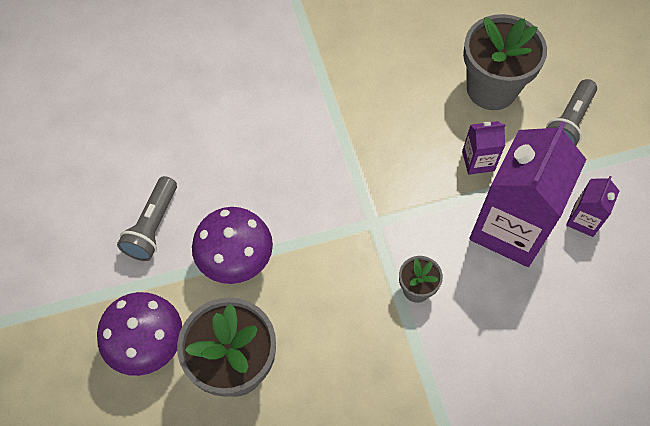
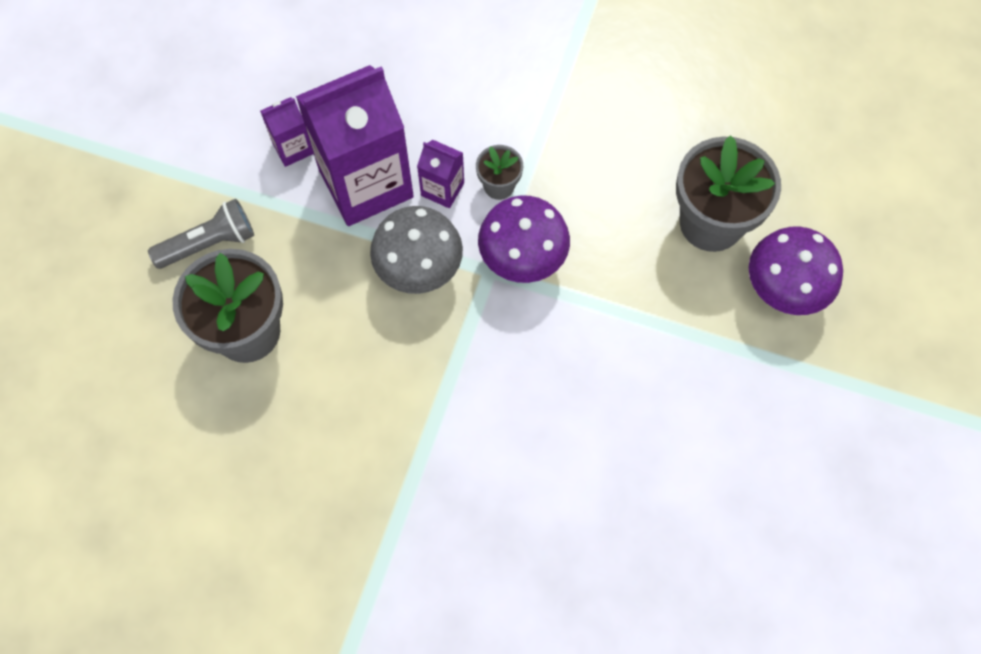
camera: 145 degrees left, 5 degrees up
grey flashlight [117,176,177,261] -> none
purple mushroom [192,207,273,284] -> purple mushroom moved to [478,195,570,283]
purple carton [462,121,505,175] -> purple carton moved to [417,140,464,208]
none -> grey mushroom [370,206,463,294]

